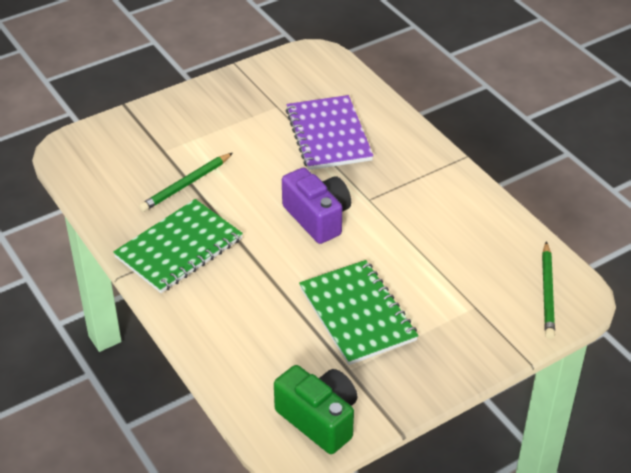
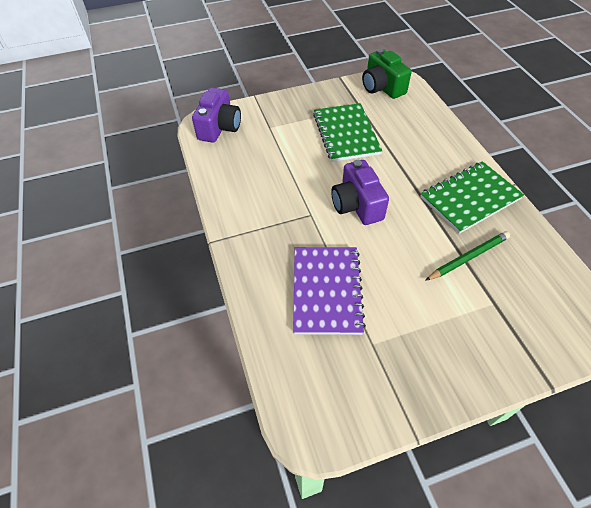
camera: 165 degrees left, 10 degrees up
green pencil [542,241,555,339] -> purple camera [192,87,241,143]

